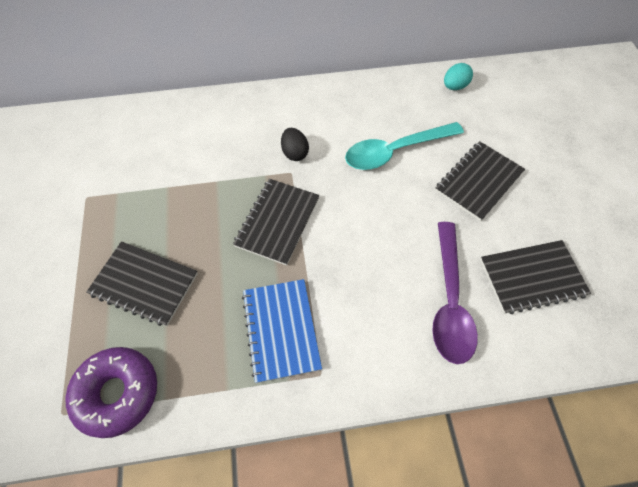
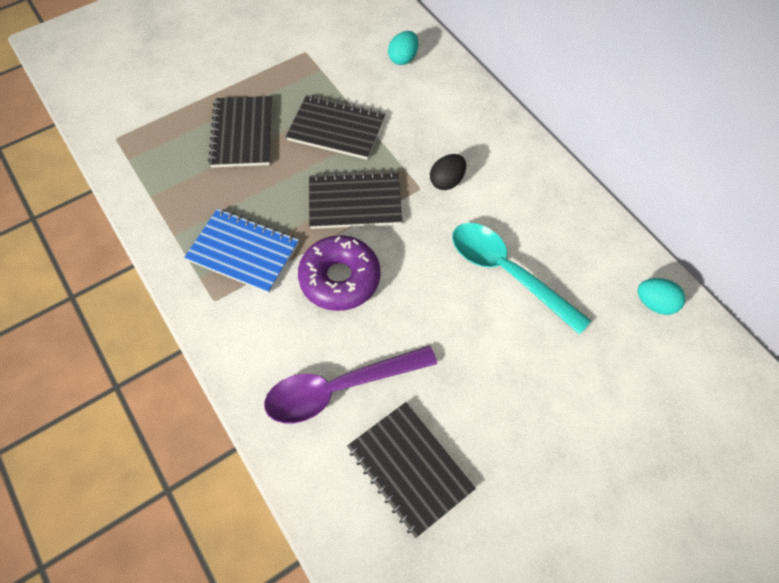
camera: 65 degrees right, 0 degrees up
purple donut [65,347,157,438] -> purple donut moved to [298,235,380,311]
blue notebook [242,279,322,383] -> blue notebook turned 60 degrees clockwise [184,208,299,293]
black notebook [435,141,525,221] -> black notebook moved to [286,95,385,160]
none -> turquoise egg [388,31,418,65]

